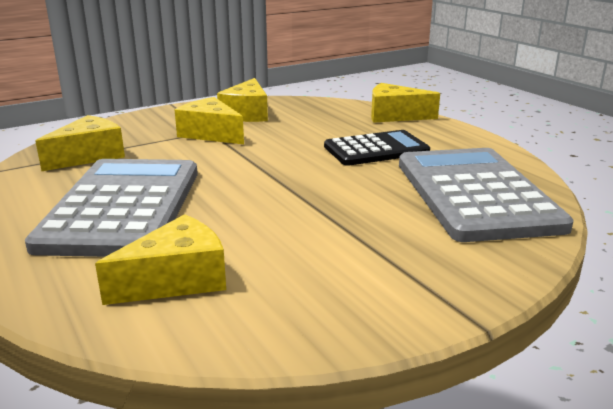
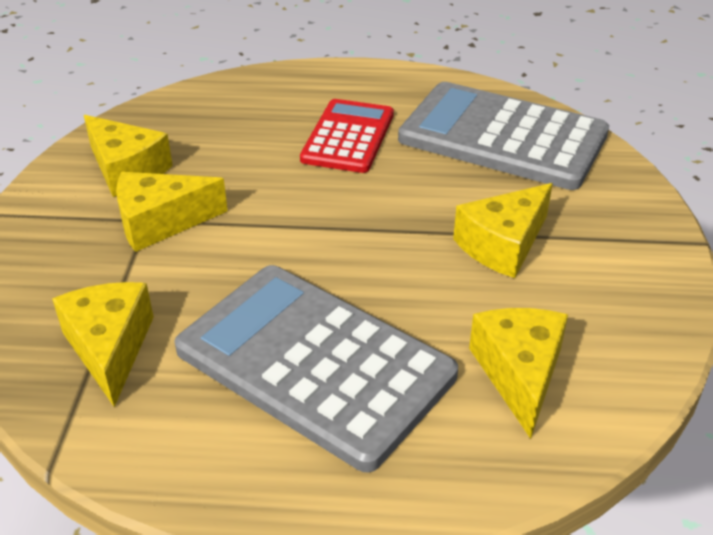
camera: 55 degrees left, 15 degrees up
black calculator [324,130,430,166] -> red calculator [300,99,394,173]
yellow cheese [371,83,440,122] -> yellow cheese moved to [453,183,553,278]

